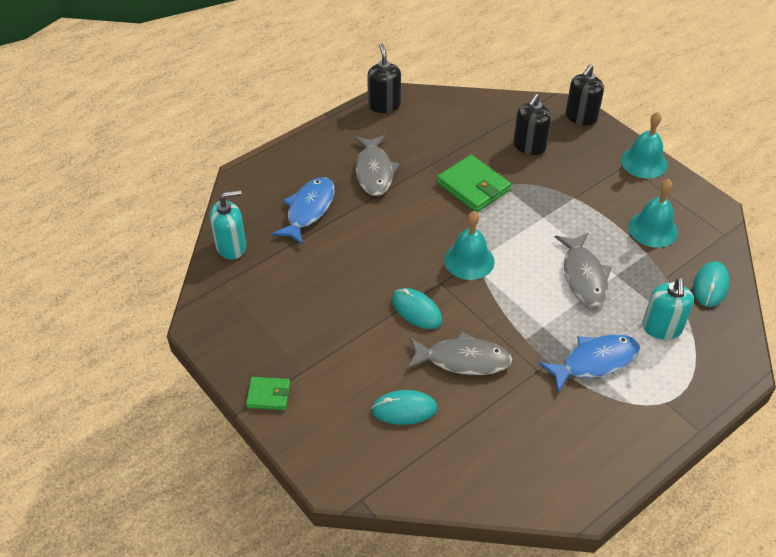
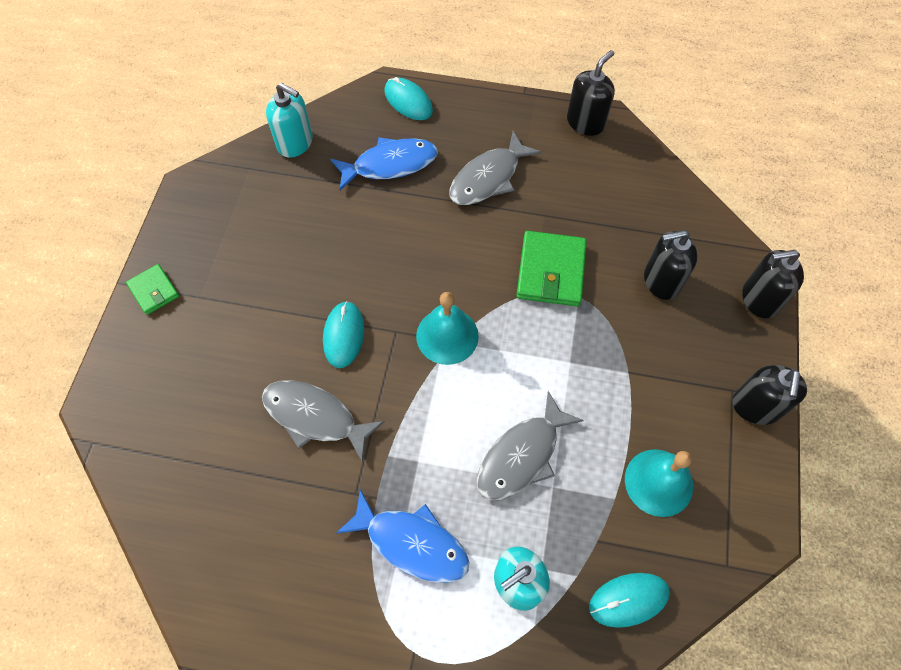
camera: 50 degrees right, 15 degrees up
turquoise mouse [371,390,437,425] -> turquoise mouse moved to [384,77,433,120]
grey fish [407,332,513,375] -> grey fish turned 150 degrees clockwise [262,380,385,463]
turquoise bell [621,112,667,179] -> black soap dispenser [732,365,807,425]

